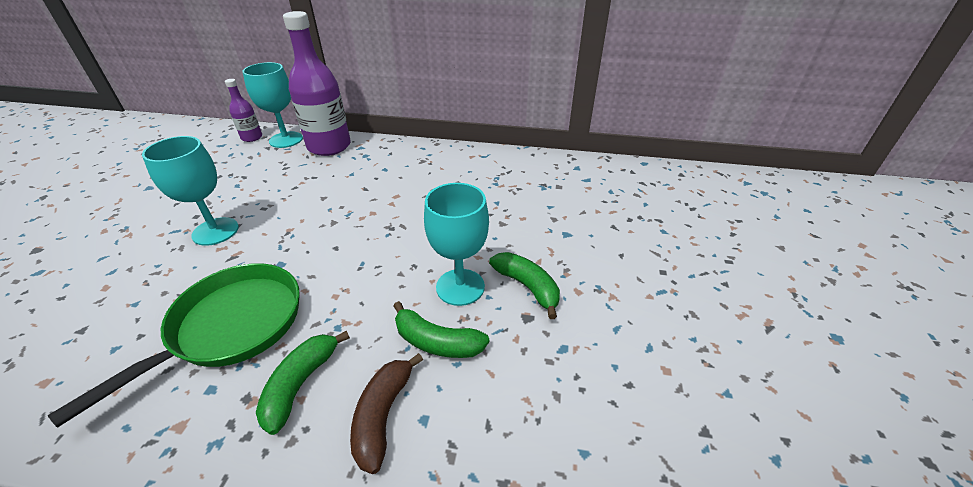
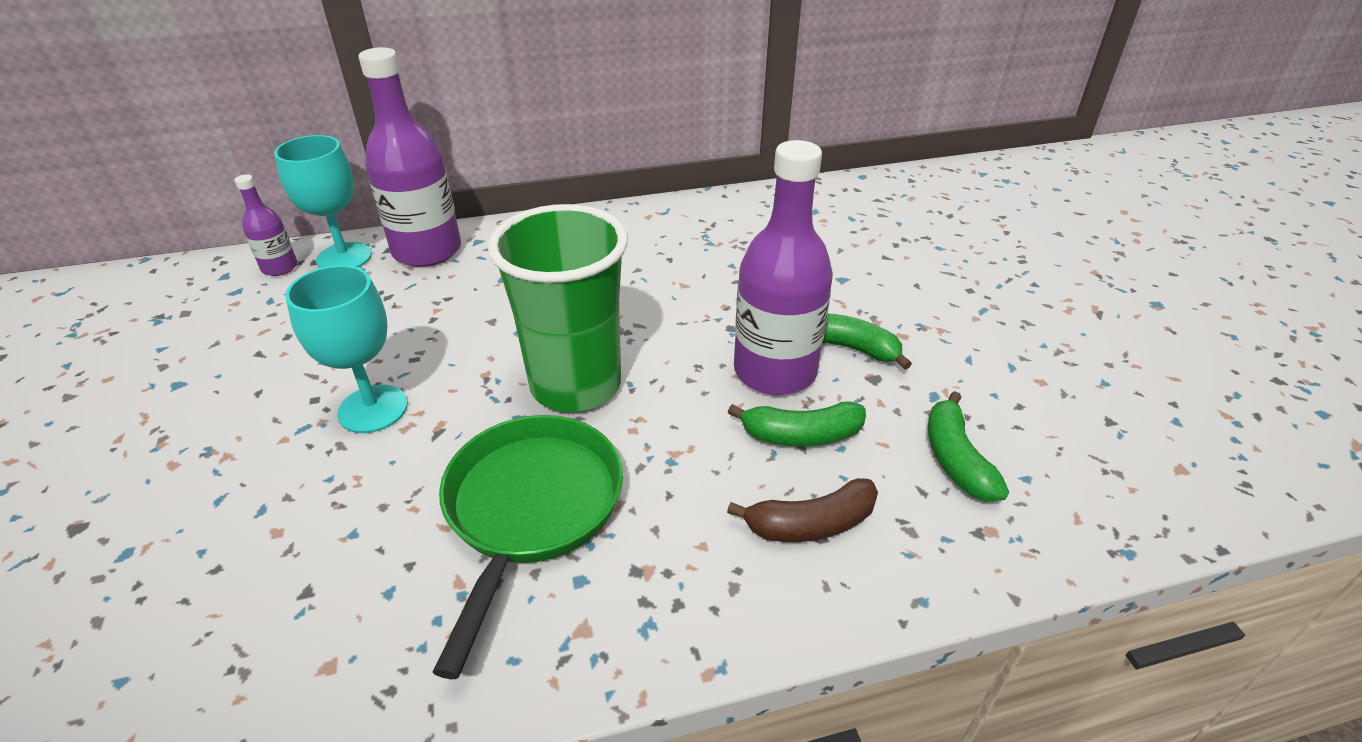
camera: 25 degrees left, 0 degrees up
green banana [256,331,350,435] -> green banana moved to [928,391,1009,501]
brown banana [350,353,423,474] -> brown banana turned 90 degrees counterclockwise [727,478,878,542]
turquoise goblet [424,183,489,306] -> purple bottle [734,140,833,395]
none -> green cup [488,204,628,412]

